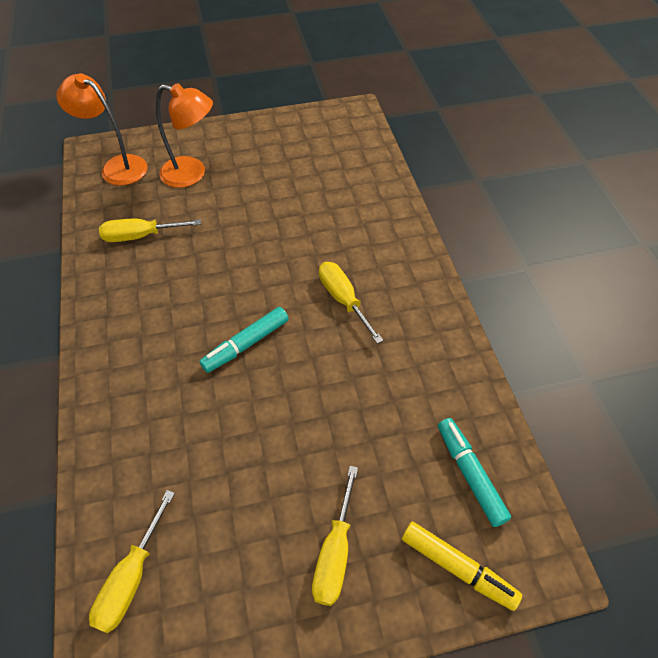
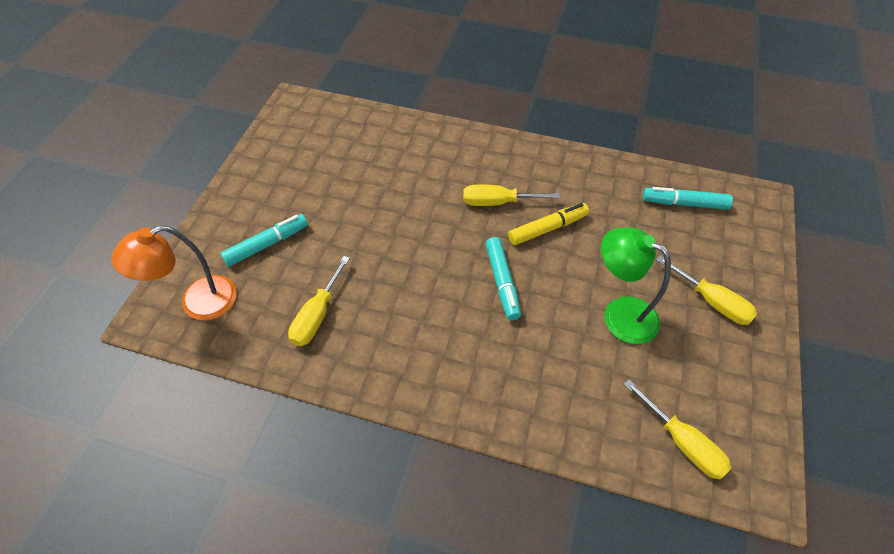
camera: 60 degrees left, 0 degrees up
orange lamp [156,83,213,188] -> turquoise marker [220,214,308,267]
yellow marker [402,522,522,611] -> yellow marker moved to [508,203,589,245]
none -> green lamp [601,227,671,344]

